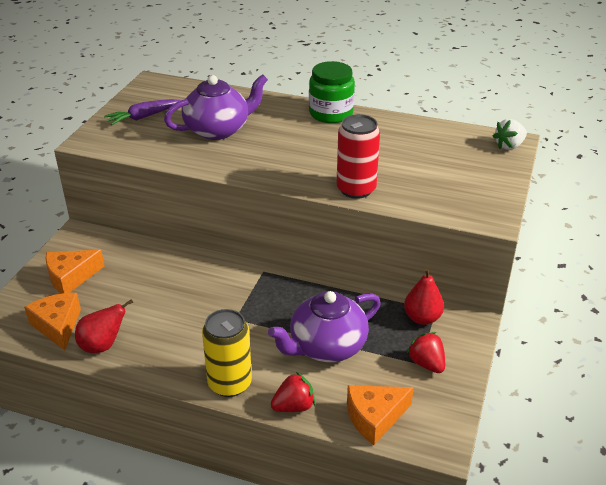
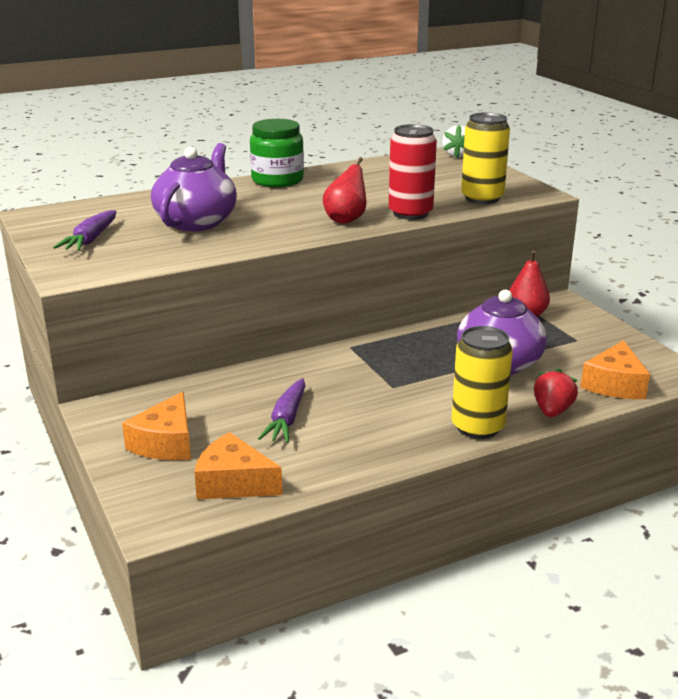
camera: 45 degrees left, 10 degrees down
red pear [75,299,133,353] -> red pear moved to [323,157,366,224]
red strawberry [407,332,445,373] -> none
none -> purple carrot [258,378,305,443]
none -> yellow can [461,112,510,204]

